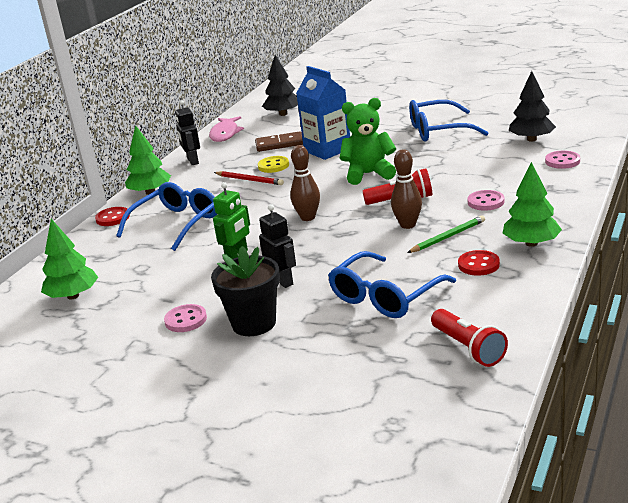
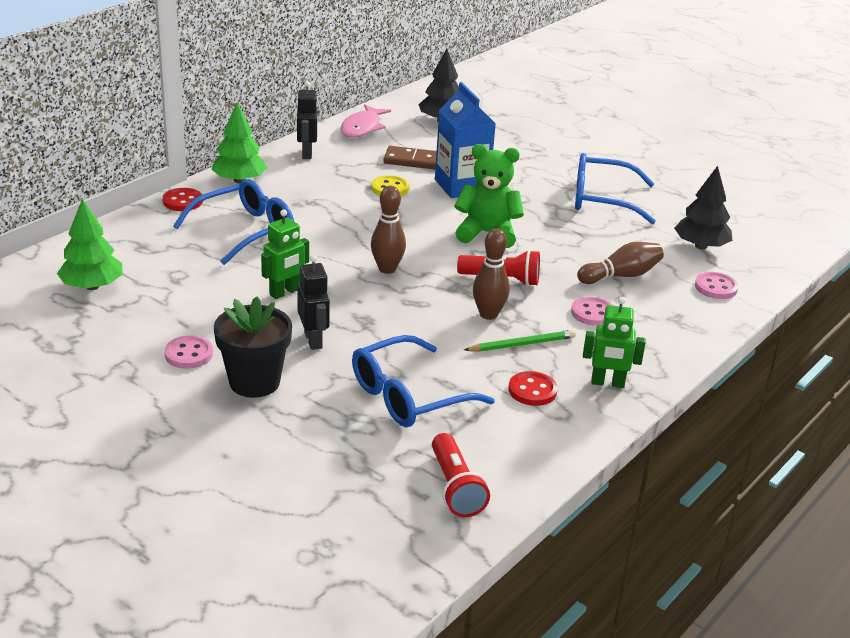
camera: 10 degrees right, 5 degrees up
red pencil [214,171,284,185] -> none
green tree [502,162,562,247] -> green robot [583,297,646,388]
none -> brown bowling pin [577,242,664,284]

